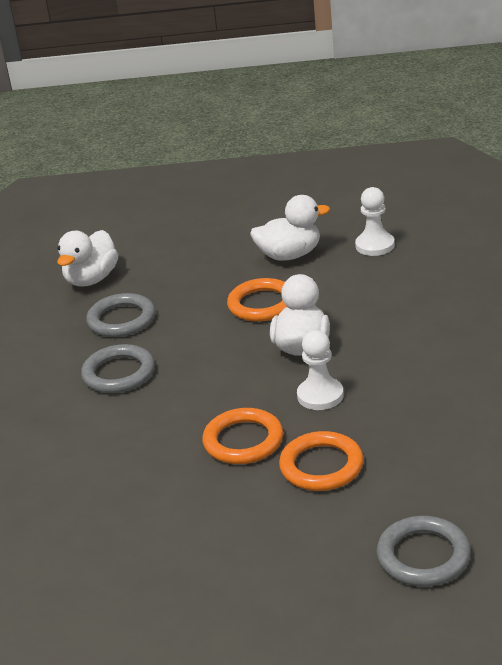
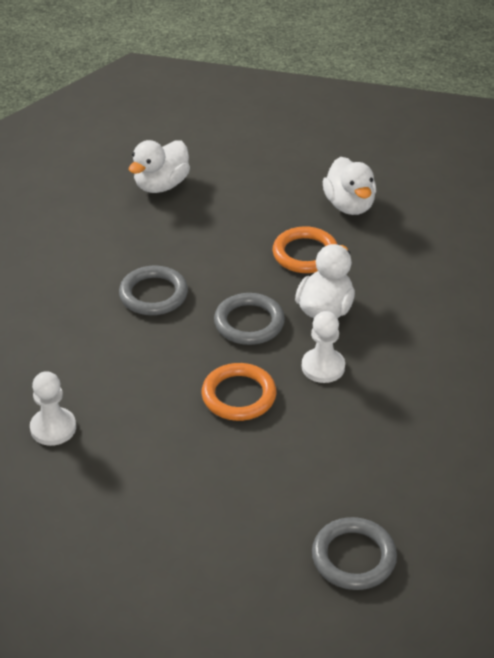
camera: 10 degrees right, 10 degrees up
grey ring [86,293,155,337] -> grey ring moved to [214,293,285,345]
white duck [250,195,330,261] -> white duck turned 75 degrees clockwise [323,157,376,215]
orange ring [279,431,364,491] -> none
white pawn [355,187,395,256] -> white pawn moved to [30,371,76,446]

